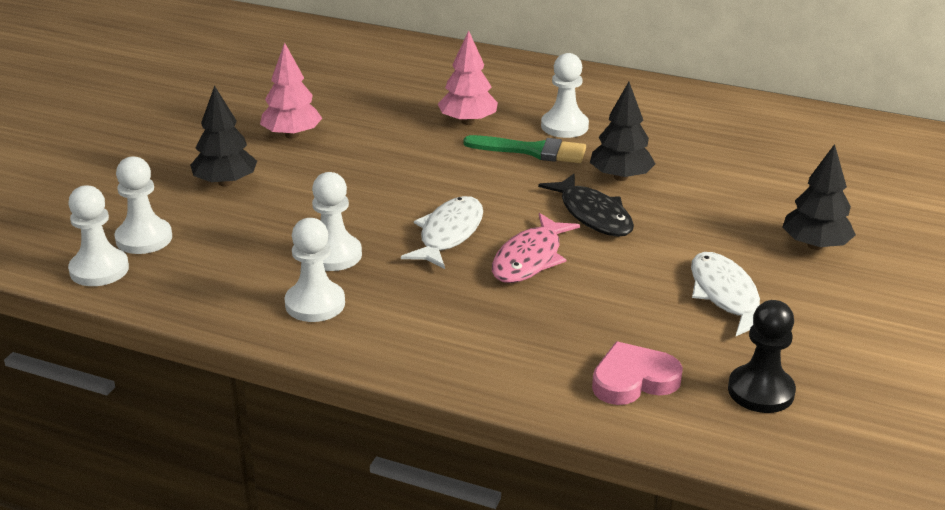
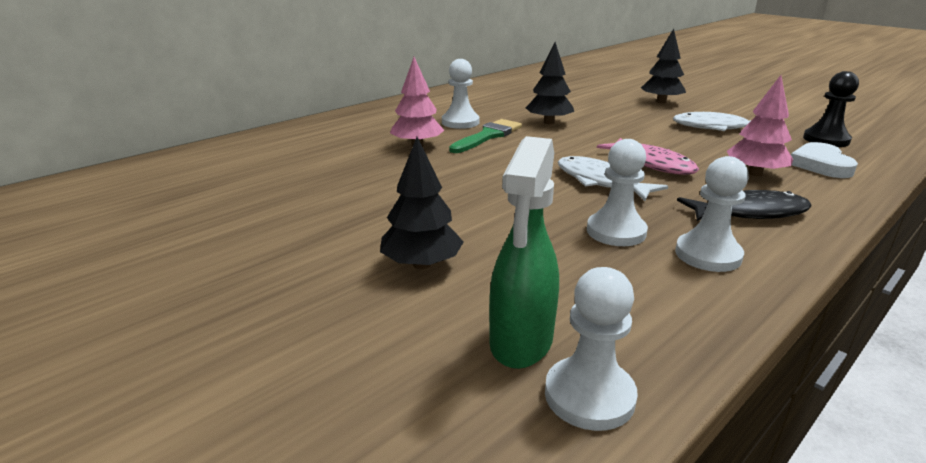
camera: 65 degrees left, 5 degrees down
white pawn [114,156,172,254] -> green spray bottle [489,136,559,369]
pink tree [260,43,322,139] -> pink tree moved to [727,75,793,176]
black fish [538,174,634,237] -> black fish moved to [677,190,812,221]
pink heart [592,341,683,405] -> white heart [791,142,858,178]

